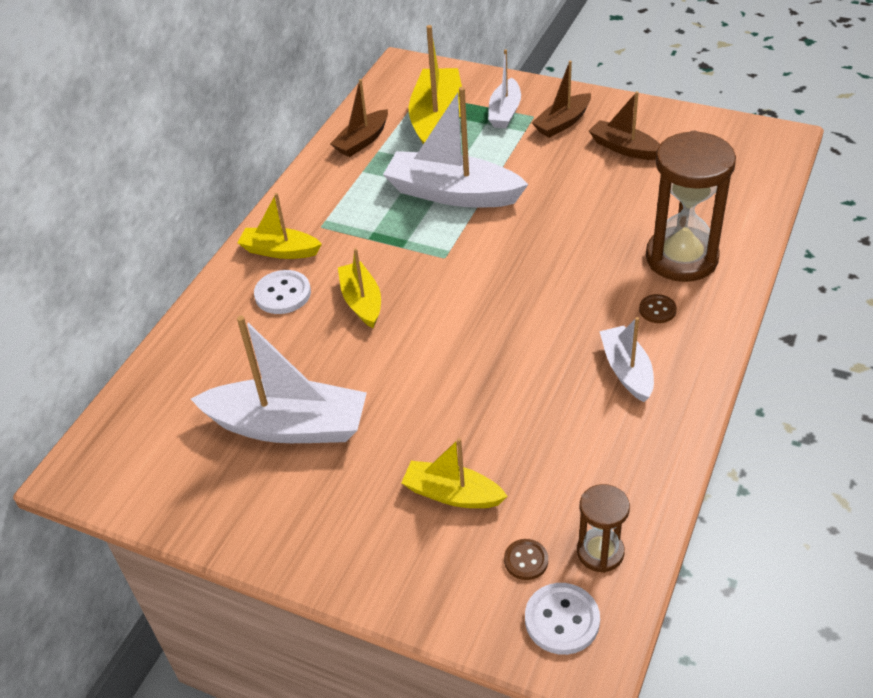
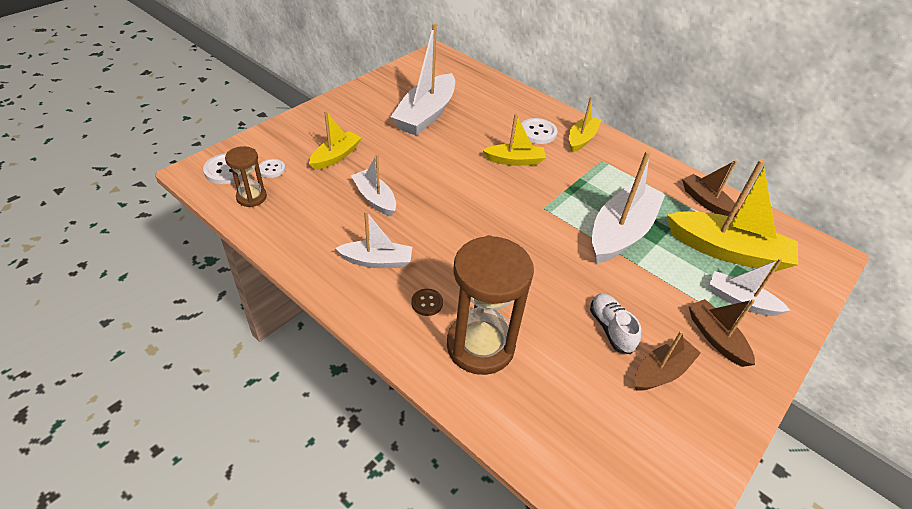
camera: 100 degrees right, 0 degrees up
brown button [504,539,548,580] -> white button [259,159,285,178]
none -> white boat [351,154,396,216]
none -> white shoe [590,293,641,354]

